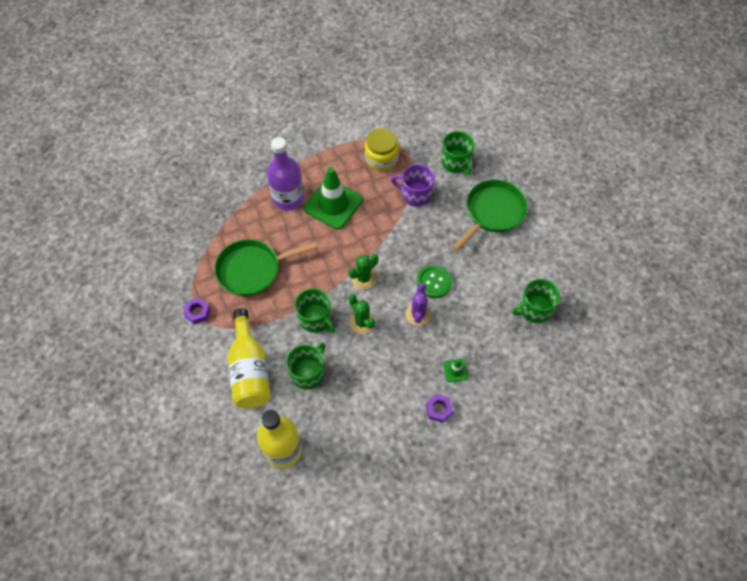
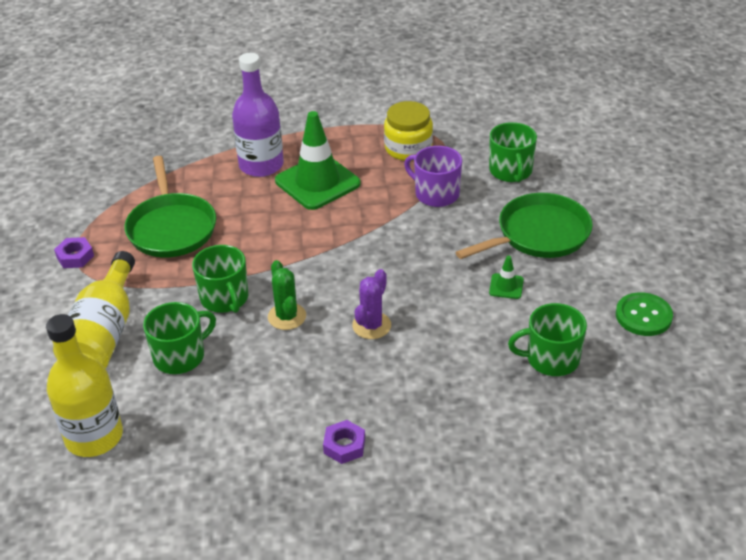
camera: 20 degrees right, 20 degrees down
green pan [214,239,317,296] -> green pan turned 105 degrees counterclockwise [125,156,216,258]
green cactus [348,254,378,289] -> none
green button [417,265,452,298] -> green button moved to [616,292,673,336]
green traffic cone [443,359,468,382] -> green traffic cone moved to [489,256,524,299]

